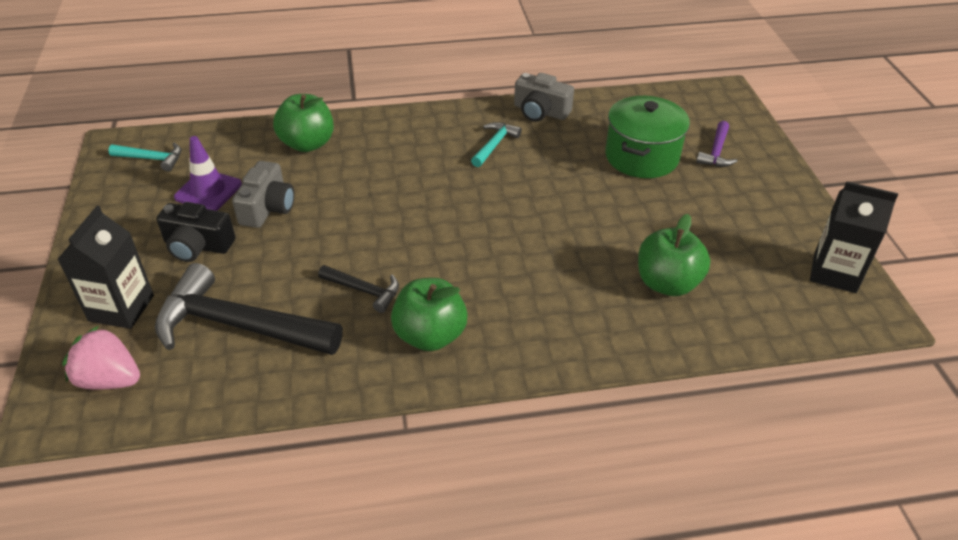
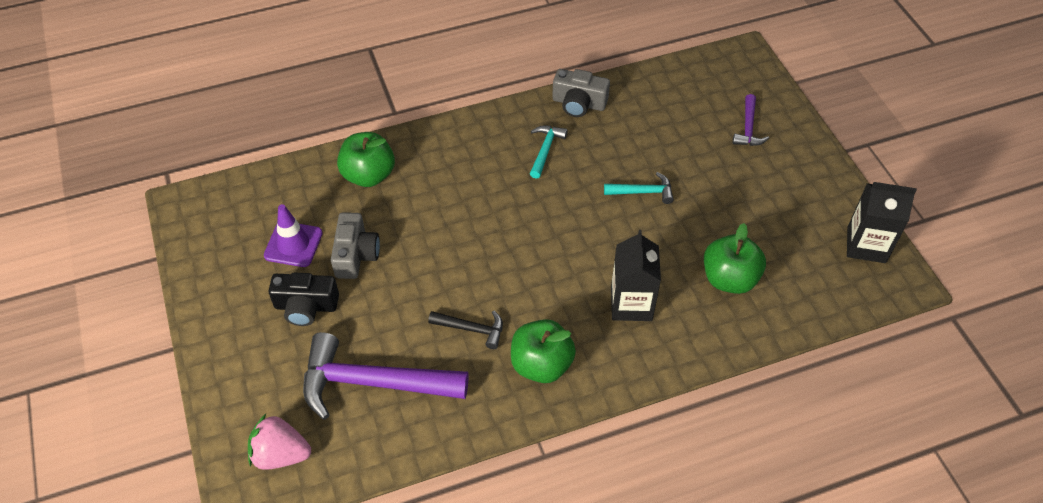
camera: 10 degrees left, 10 degrees up
black carton [57,206,154,329] -> black carton moved to [611,230,661,321]
turquoise hammer [108,142,181,172] -> turquoise hammer moved to [604,172,674,204]
black hammer [155,263,343,355] -> purple hammer [303,332,469,420]
green pot [605,96,690,178] -> none

